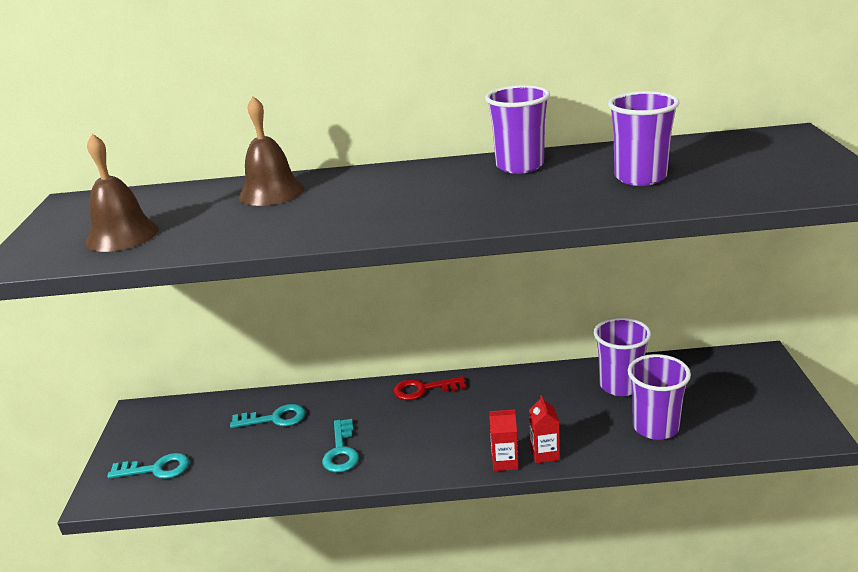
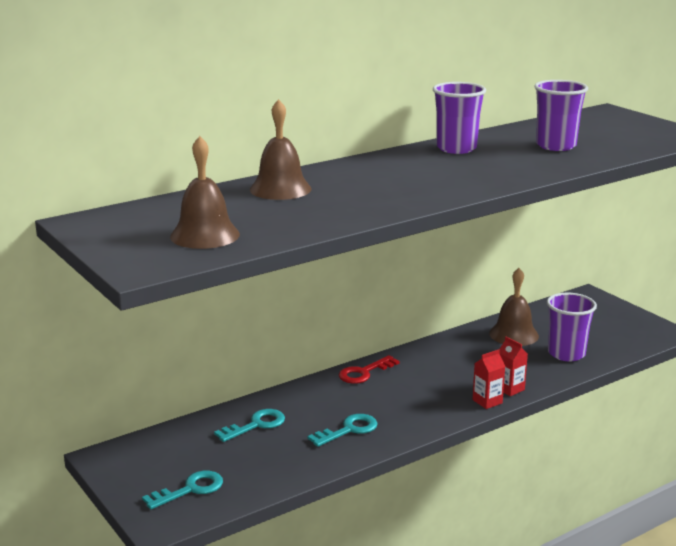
camera: 35 degrees left, 5 degrees down
turquoise key [322,419,359,473] -> turquoise key turned 90 degrees counterclockwise [308,414,378,447]
purple cup [594,317,651,396] -> brown bell [489,268,539,346]

